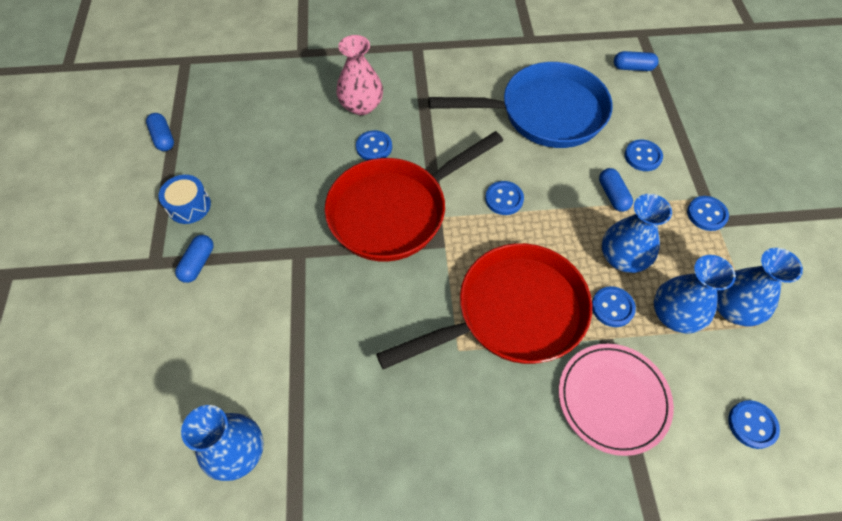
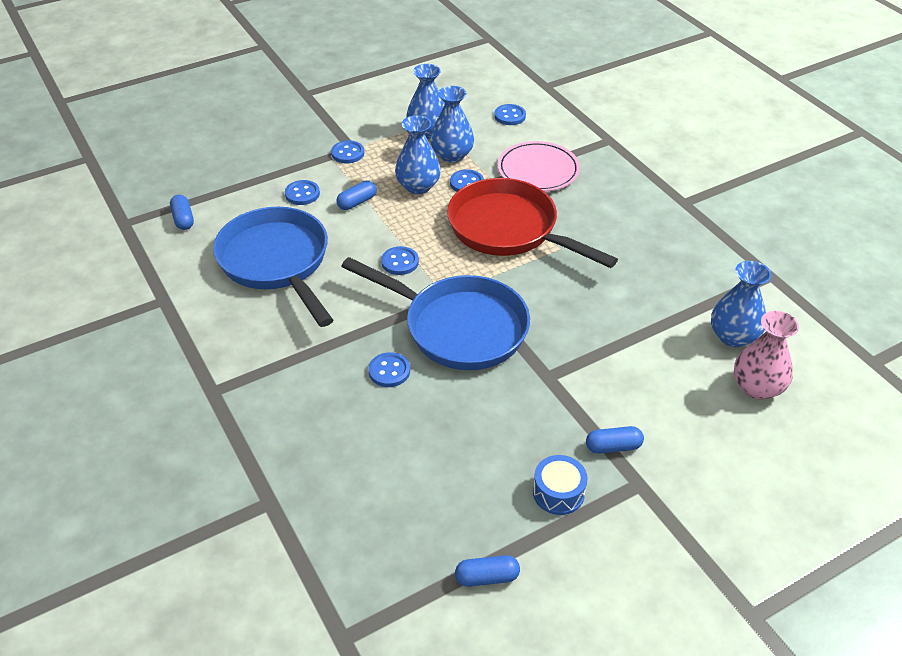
camera: 115 degrees left, 15 degrees down
blue capsule [146,113,174,151] -> blue capsule turned 45 degrees clockwise [455,555,520,587]
red pan [325,131,503,261] -> blue pan [341,257,530,370]
pink vase [336,35,383,115] -> pink vase moved to [734,311,799,400]

